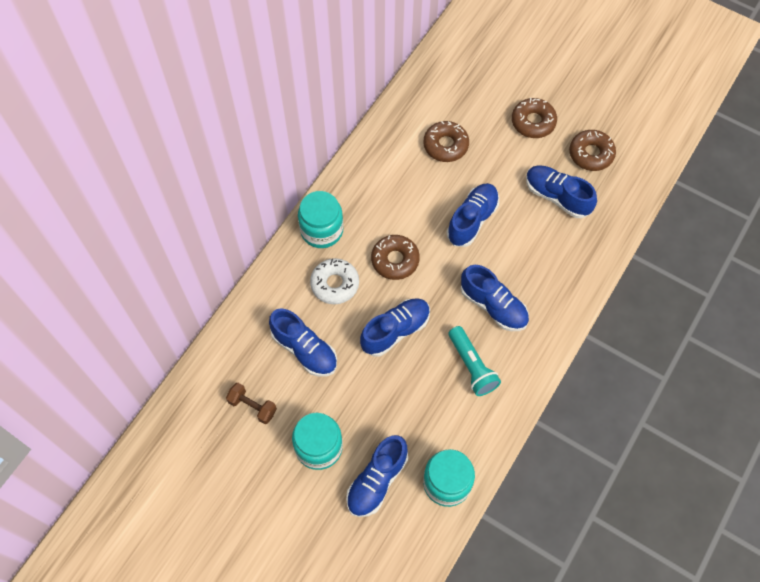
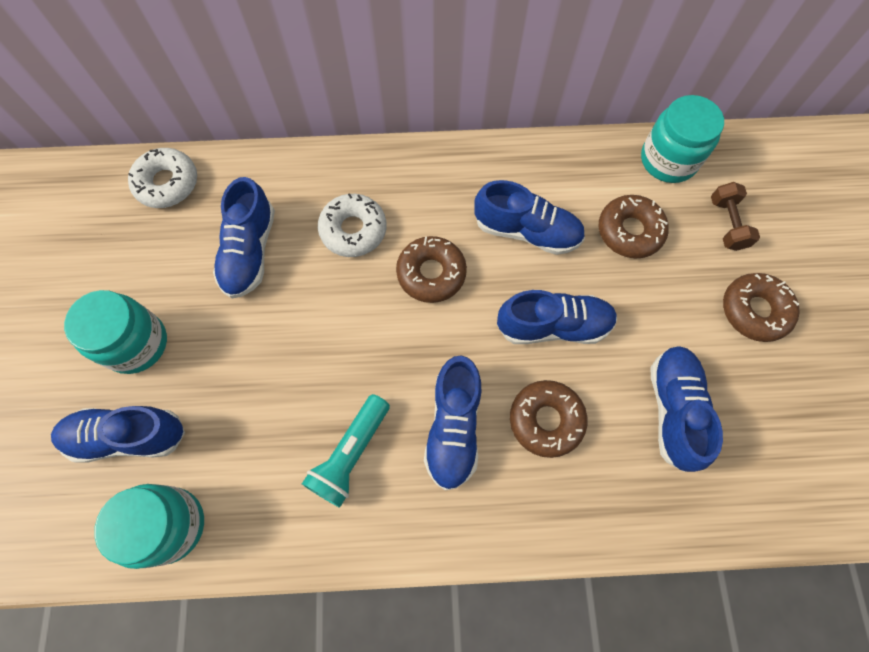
camera: 55 degrees right, 5 degrees up
brown dumbbell [226,383,277,424] -> brown dumbbell moved to [711,182,760,251]
turquoise jar [298,191,343,248] -> turquoise jar moved to [641,95,724,183]
blue shoe [360,298,430,357] -> blue shoe moved to [474,180,585,255]
brown donut [569,130,616,171] -> brown donut moved to [510,380,587,458]
none -> white donut [128,148,197,208]

